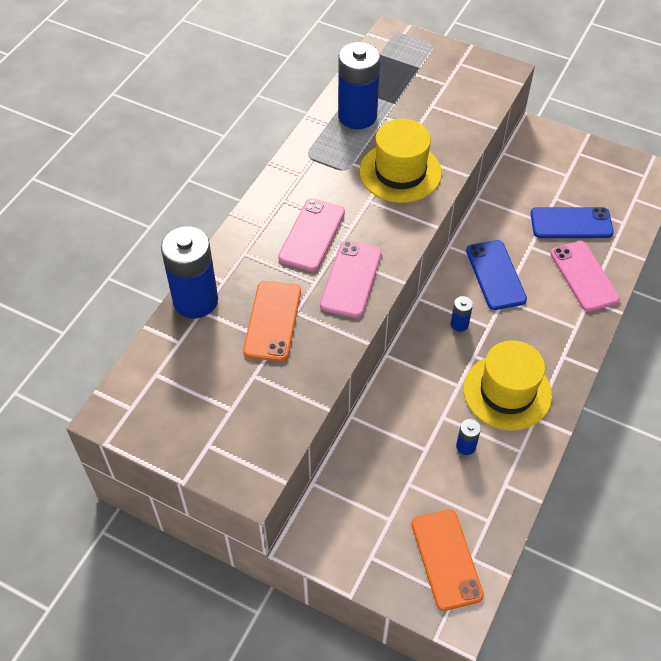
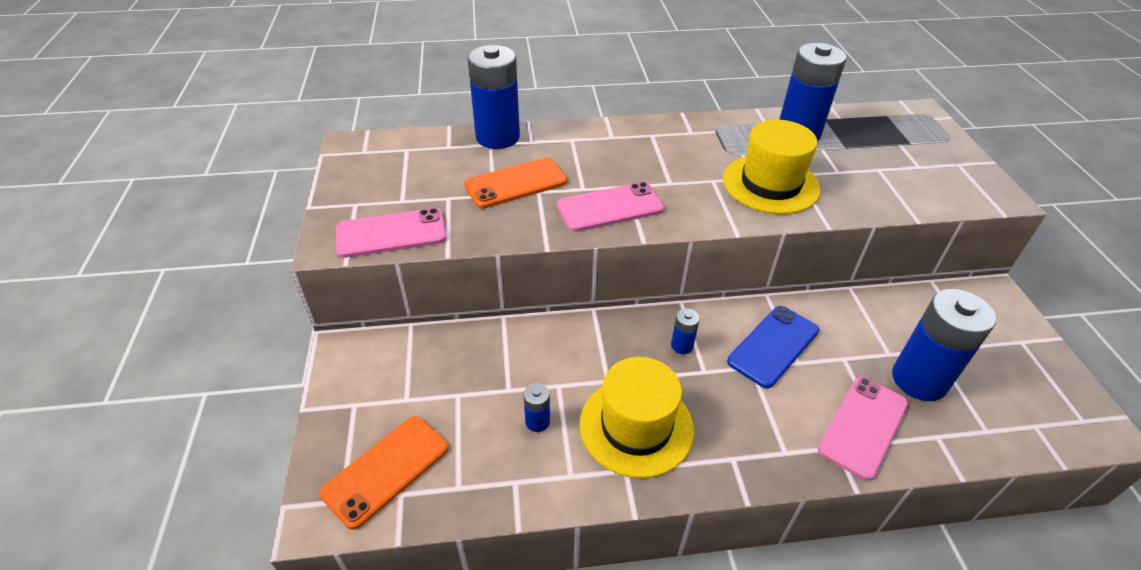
camera: 55 degrees right, 10 degrees down
pink phone [278,198,345,272] -> pink phone moved to [336,208,447,258]
blue phone [530,207,614,238] -> blue battery [892,289,996,401]

